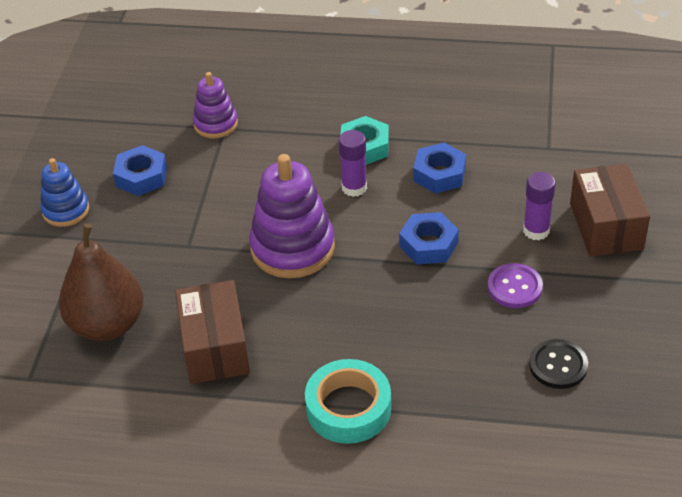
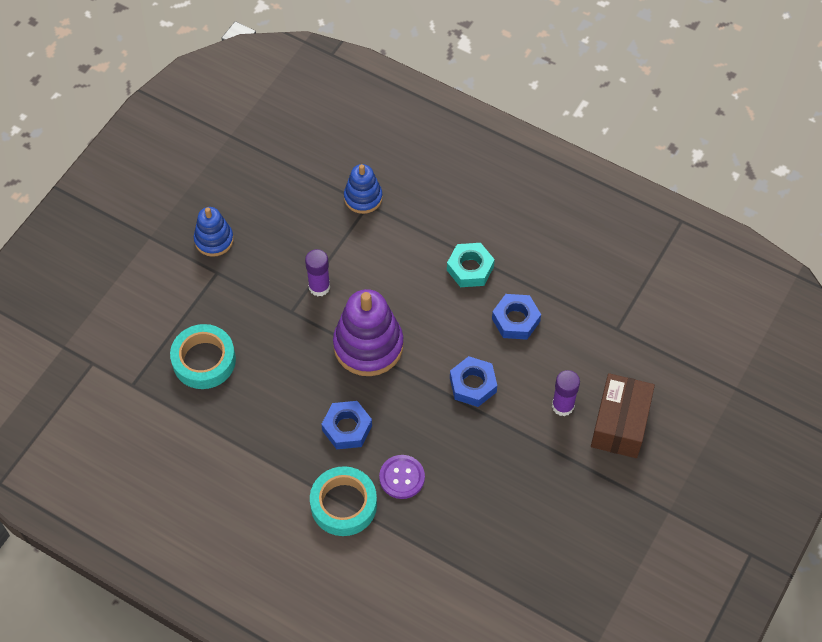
camera: 20 degrees right, 15 degrees up
brown pear [59,223,144,341] -> turquoise tape [170,324,236,389]
blue nut [113,145,167,196] -> blue nut moved to [321,401,372,449]
brown box [175,280,250,384] -> none
purple stacking toy [193,72,238,138] -> blue stacking toy [344,164,383,214]
purple glue stick [338,130,367,197] -> purple glue stick moved to [305,249,330,296]
purple button [487,263,543,308] -> purple button moved to [379,455,425,499]
black button [529,339,588,389] -> none

